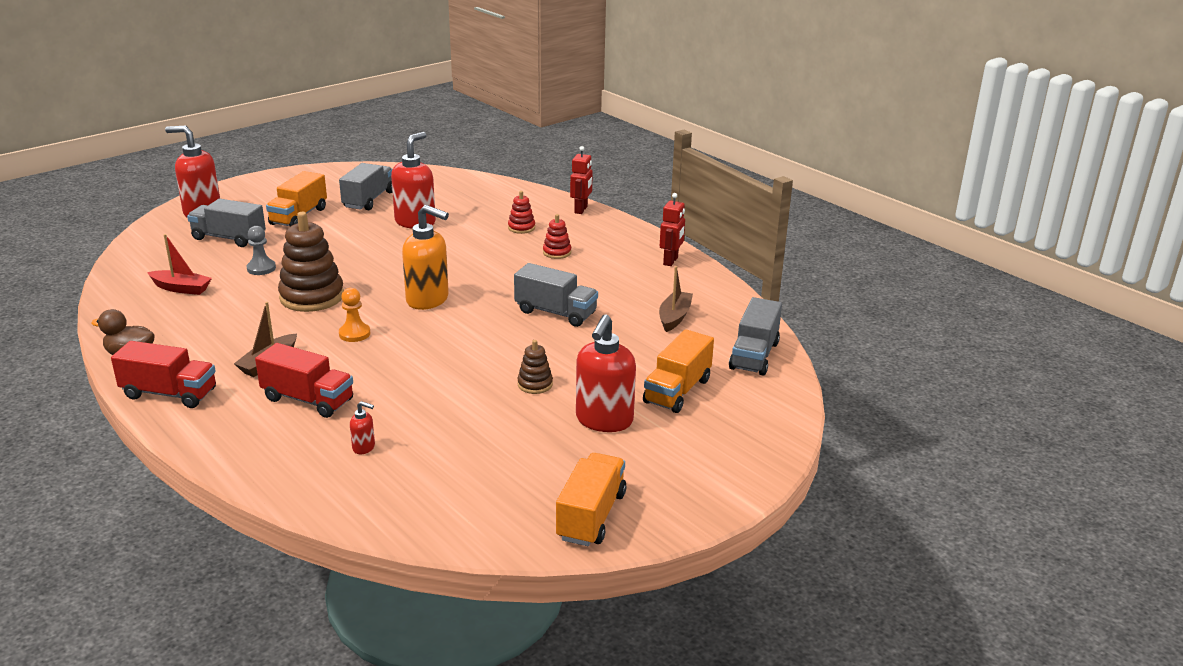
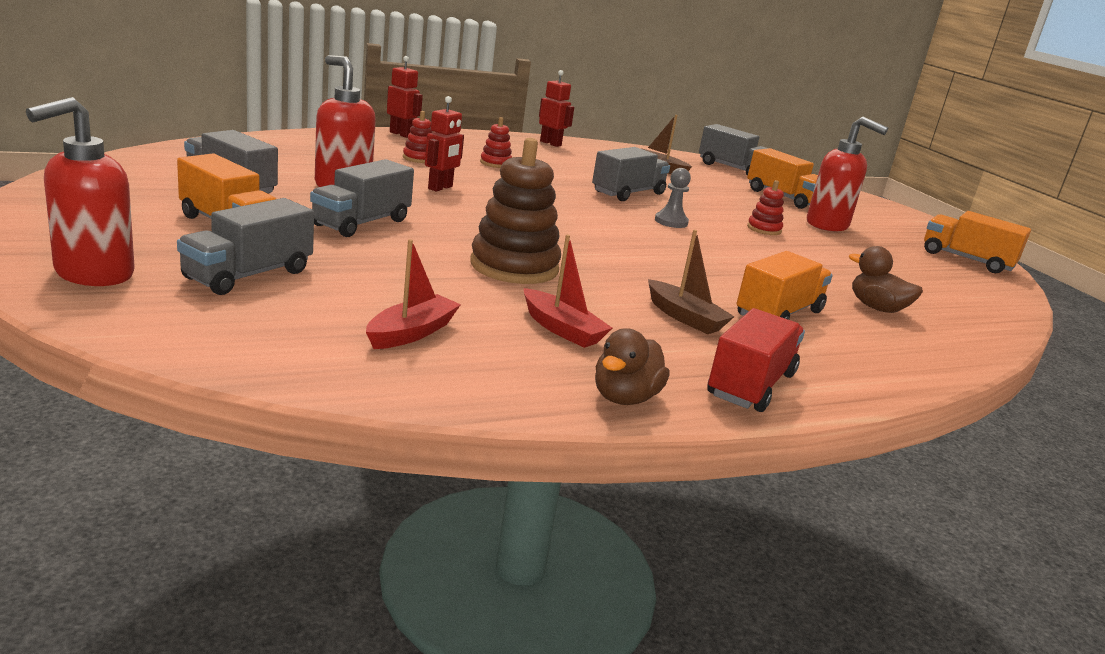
camera: 75 degrees left, 5 degrees down
grey pawn [247,226,276,275] -> grey pawn moved to [655,168,691,228]
red truck [255,343,353,418] -> orange truck [737,251,833,320]
orange pawn [339,288,371,342] -> none
red soap dispenser [350,401,375,454] -> brown duck [849,246,923,313]
orange soap dispenser [402,205,449,310] -> none
brown stacking toy [517,340,553,394] -> red stacking toy [747,180,784,235]
none -> grey truck [310,159,414,237]
none -> red robot [425,96,464,191]
none -> red boat [524,235,612,348]

